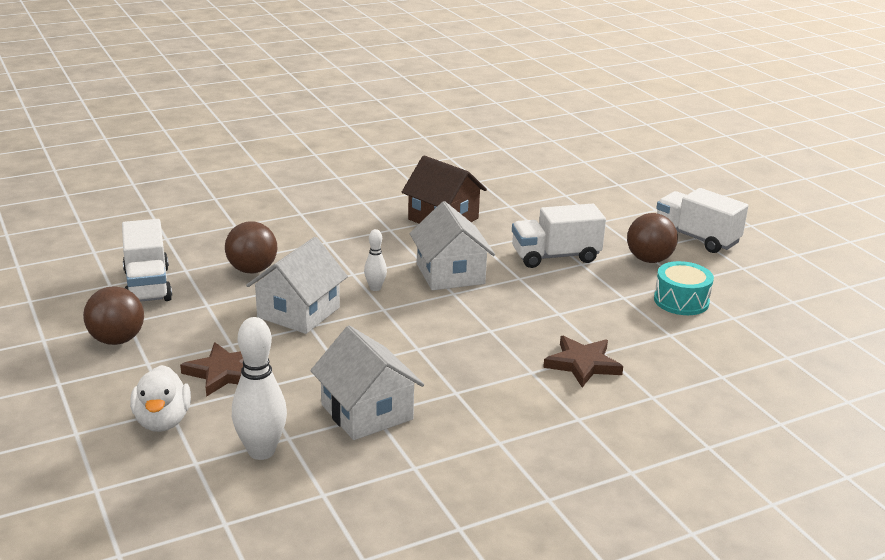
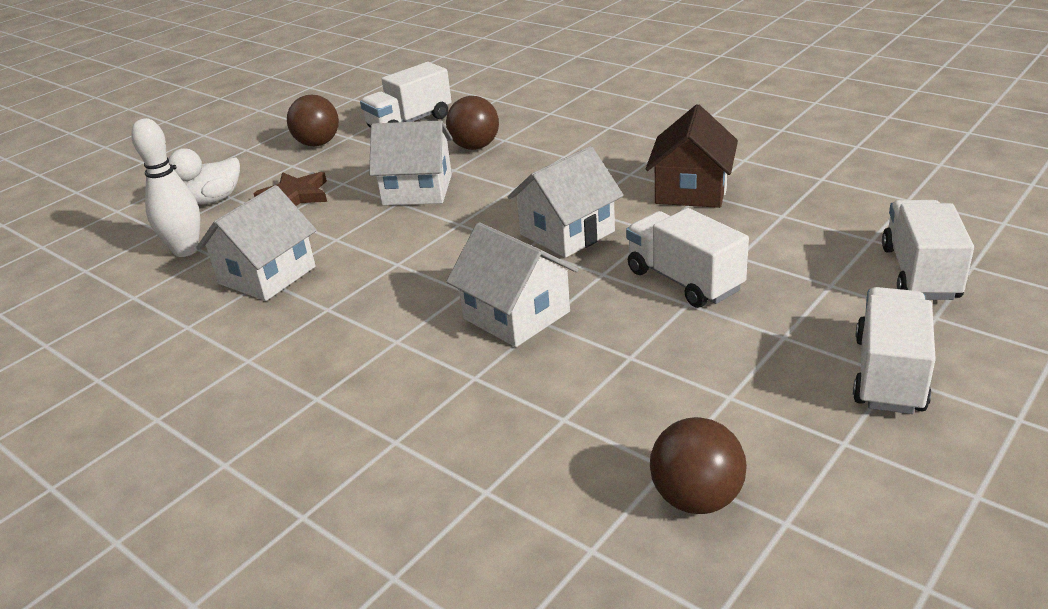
camera: 70 degrees right, 5 degrees up
white bowling pin [364,229,387,291] -> none
brown star [543,336,623,387] -> none
brown ball [627,213,678,263] -> brown ball moved to [650,417,747,514]
turquoise drum [654,261,714,315] -> none
none -> white house [446,222,578,347]
none -> white truck [882,200,974,300]

